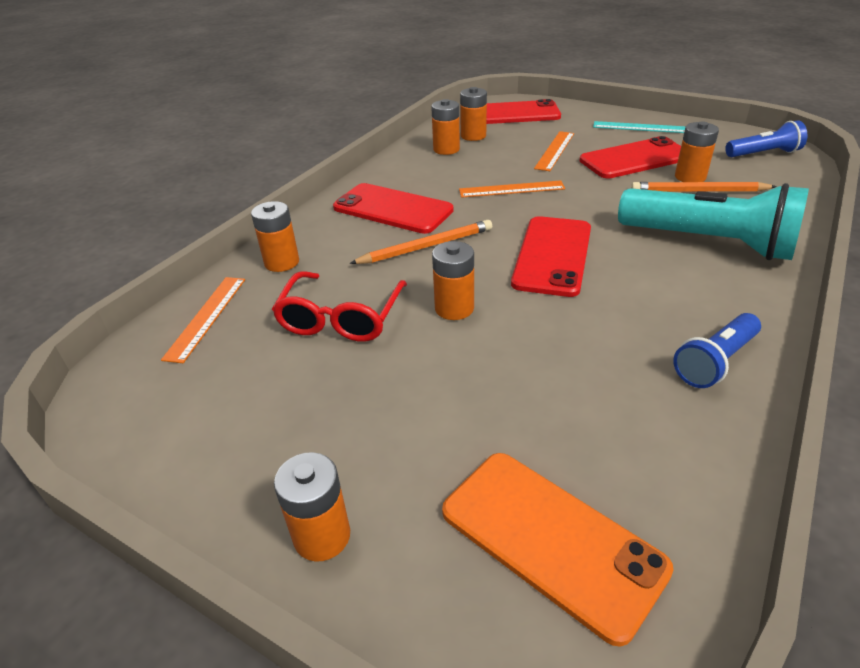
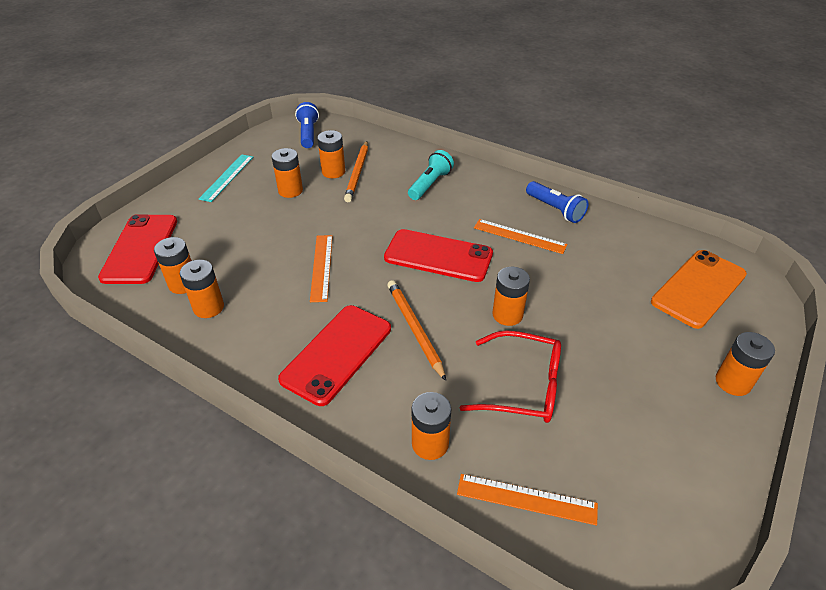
camera: 90 degrees left, 5 degrees up
orange ruler [534,131,574,171] -> orange ruler moved to [474,219,567,254]
red phone [579,136,681,179] -> orange battery [272,148,303,198]
turquoise flashlight [618,183,809,260] -> turquoise flashlight [408,150,454,200], size x0.54

